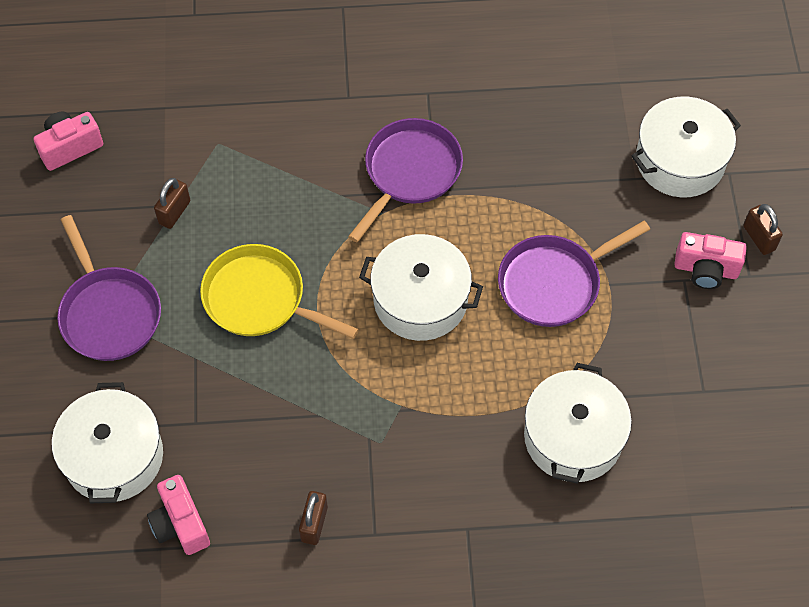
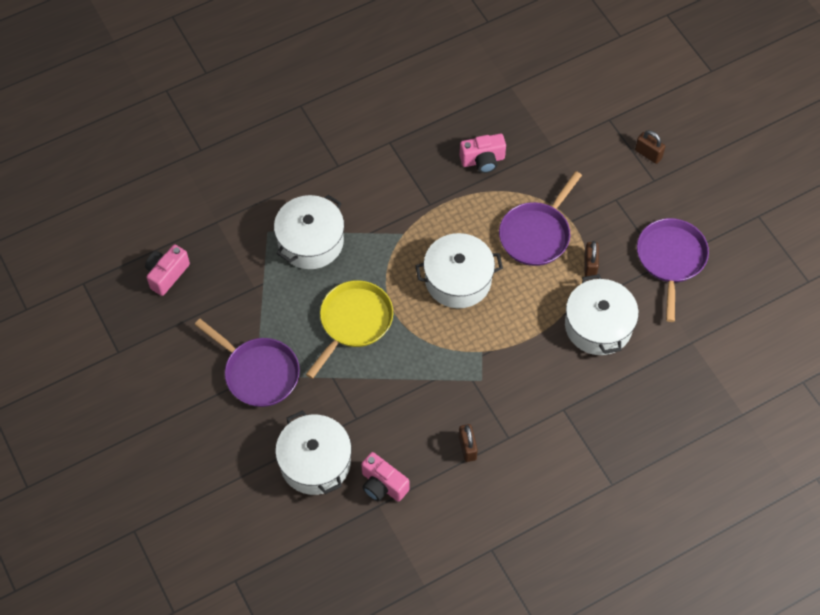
camera: 25 degrees left, 0 degrees up
brown padlock [154,178,190,229] -> brown padlock moved to [584,241,599,277]
yellow pan [200,244,359,339] -> yellow pan turned 120 degrees clockwise [306,280,393,379]
purple pan [348,118,463,242] -> purple pan moved to [637,218,709,322]
white pot [631,97,741,197] -> white pot moved to [274,195,344,269]
pink camera [674,232,747,289] -> pink camera moved to [460,134,506,173]

